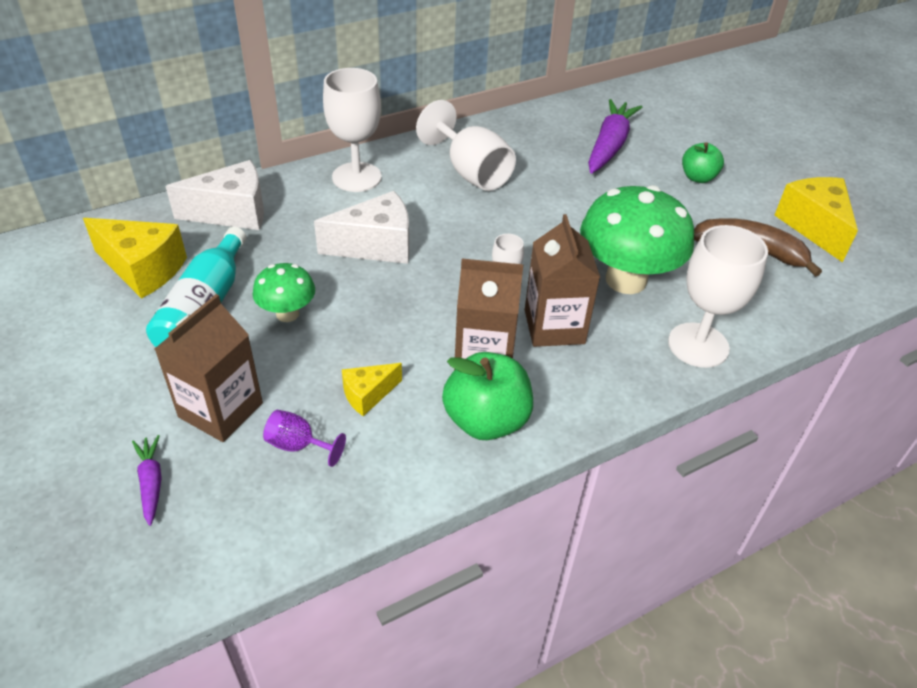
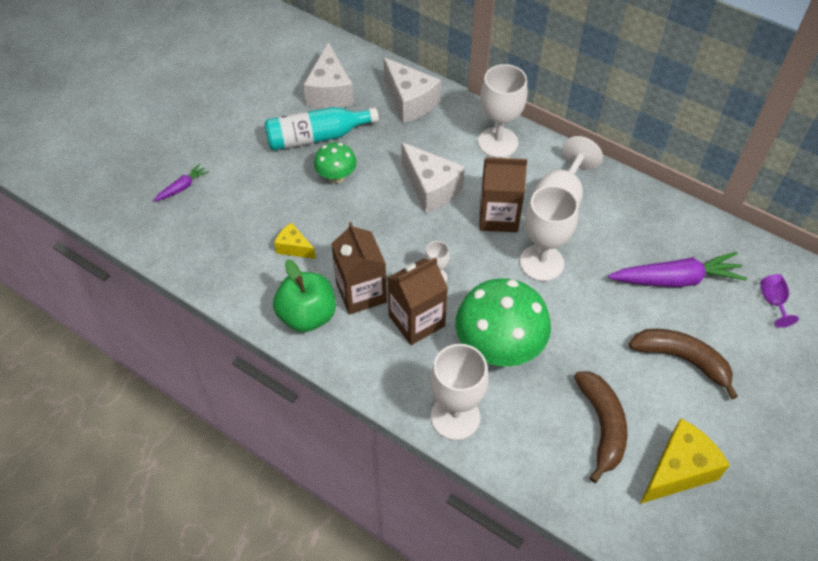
camera: 65 degrees right, 10 degrees up
yellow cheese [83,218,187,299] -> white cheese [303,42,354,109]
brown carton [154,294,263,442] -> brown carton moved to [479,157,527,233]
purple goblet [263,410,346,467] -> purple goblet moved to [760,274,799,328]
green apple [682,142,724,183] -> brown banana [629,329,738,399]
none -> white goblet [520,185,578,281]

